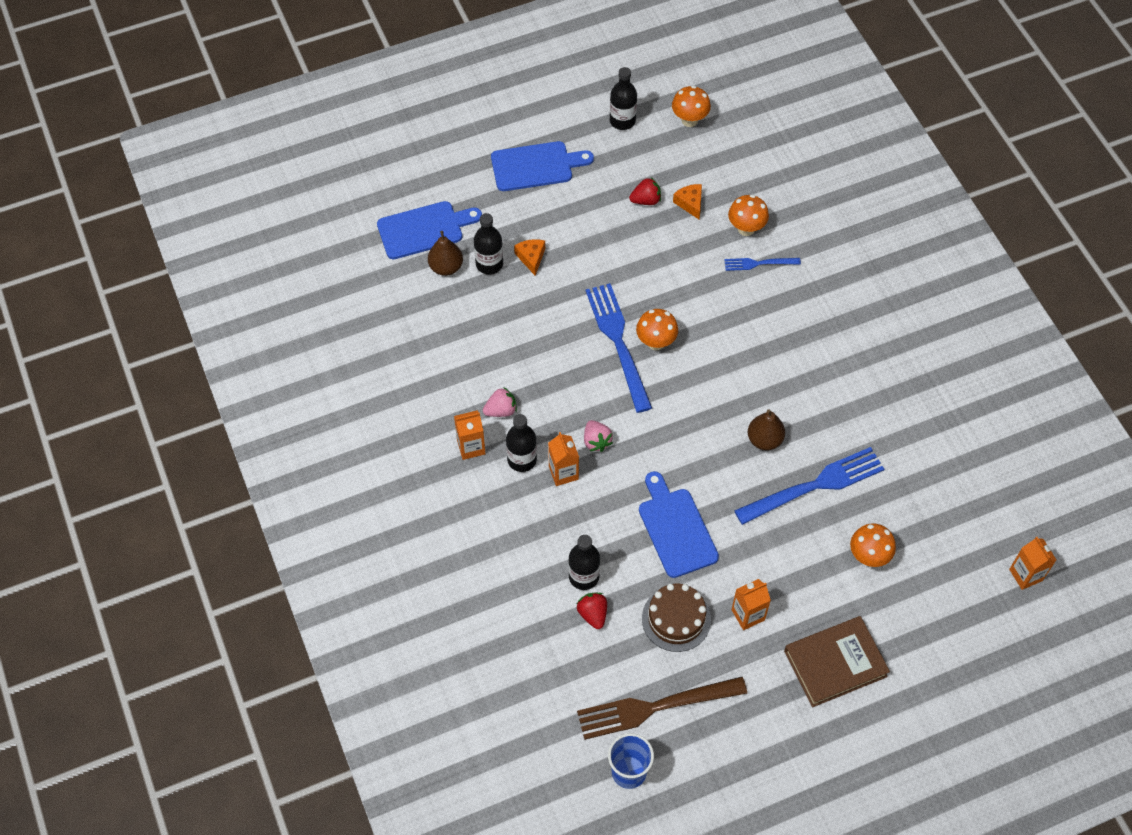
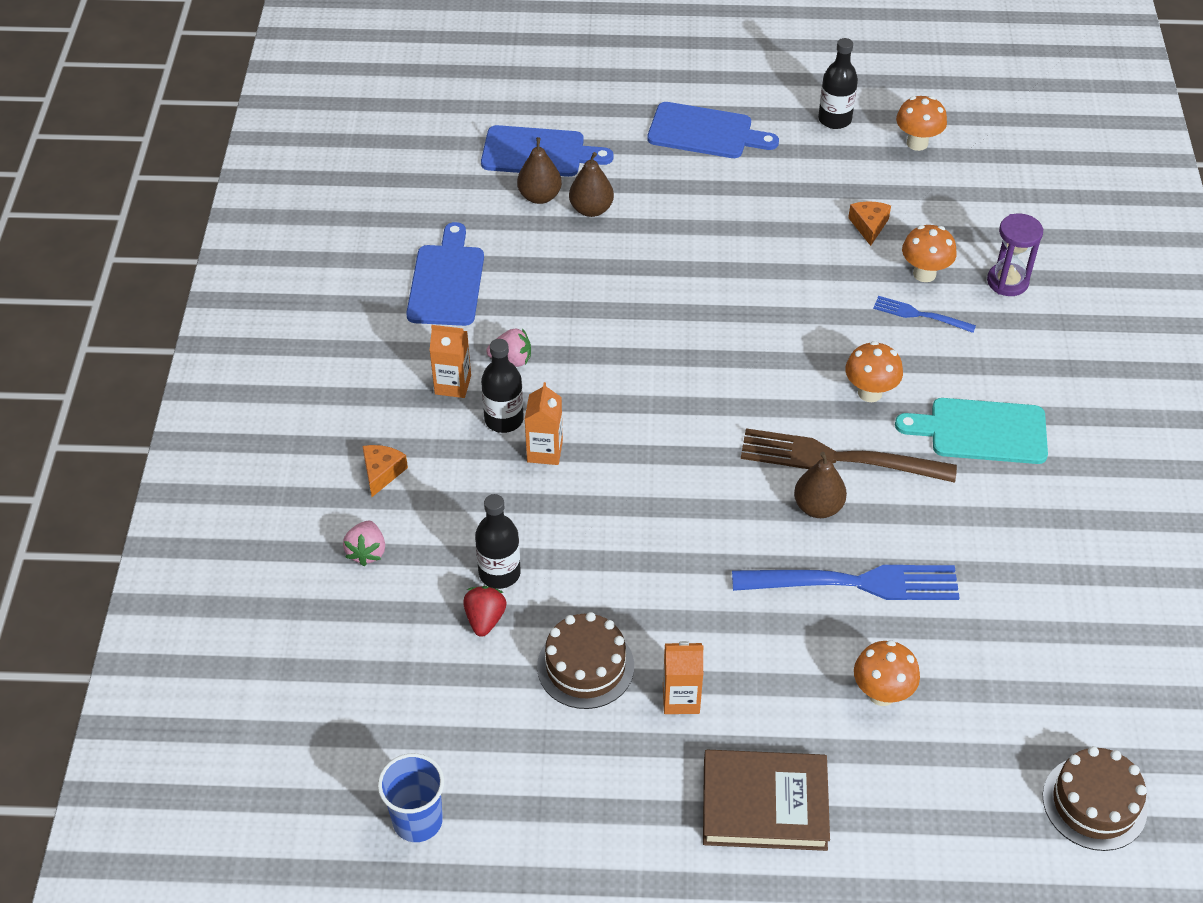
camera: 25 degrees right, 10 degrees down
black bottle [474,213,503,274] -> brown pear [569,152,614,217]
orange cheese [514,239,545,276] -> orange cheese moved to [362,445,408,497]
brown fork [577,677,747,740] -> brown fork moved to [741,428,957,483]
pink strawberry [584,420,613,452] -> pink strawberry moved to [343,521,385,566]
blue fork [586,283,652,413] -> none
red strawberry [629,177,661,205] -> none
orange mushroom [636,309,678,350] -> orange mushroom moved to [845,341,903,402]
blue cutting board [639,471,719,578] -> blue cutting board moved to [406,222,484,326]
orange carton [1009,537,1056,590] -> brown cake [1043,746,1148,851]
none -> turquoise cutting board [895,398,1048,464]
none -> purple hourglass [987,213,1043,296]

